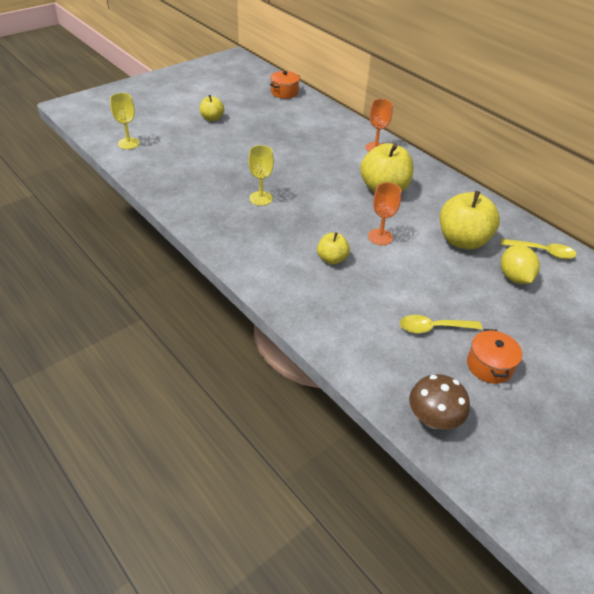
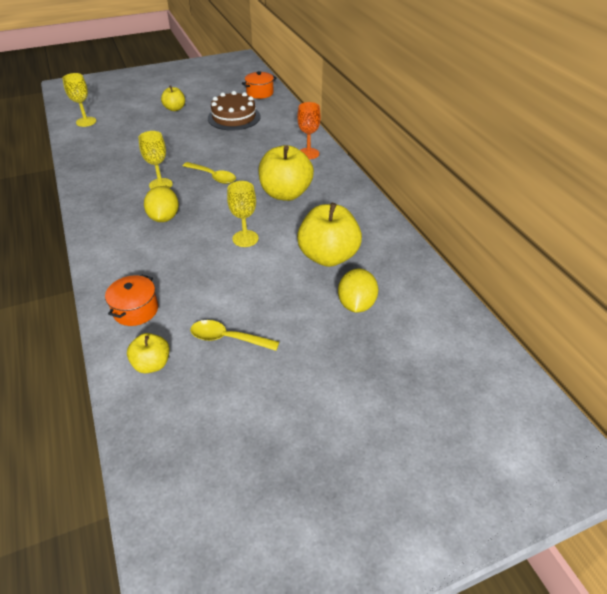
camera: 20 degrees right, 0 degrees up
yellow apple [317,232,350,264] -> yellow apple moved to [127,333,170,373]
orange goblet [368,182,401,245] -> yellow goblet [227,181,259,247]
brown mushroom [409,374,470,429] -> none
orange pot [467,329,522,384] -> orange pot moved to [105,275,158,326]
yellow spoon [501,239,577,259] -> yellow spoon moved to [183,162,236,184]
none -> yellow lemon [144,186,179,222]
none -> brown cake [208,91,261,131]

